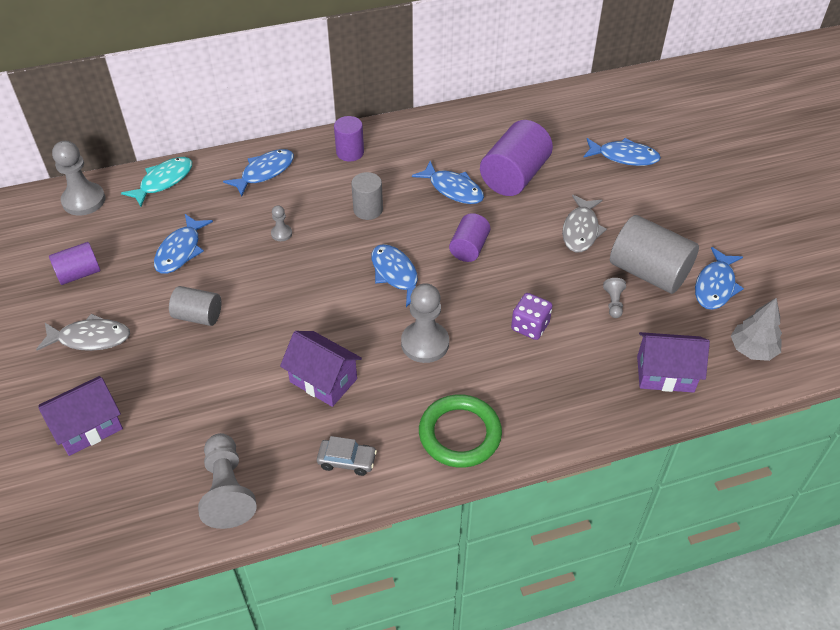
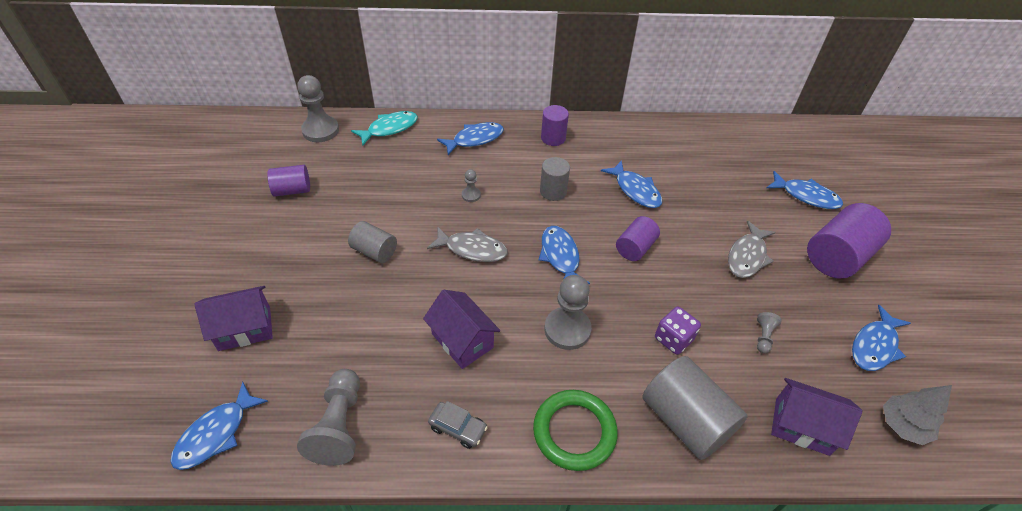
camera: 15 degrees right, 0 degrees up
grey fish [36,313,130,351] -> grey fish moved to [427,226,508,262]
blue fish [154,214,213,274] -> blue fish moved to [170,382,268,470]
purple cylinder [480,120,553,196] -> purple cylinder moved to [807,203,891,279]
grey cylinder [610,215,699,294] -> grey cylinder moved to [642,356,748,460]

